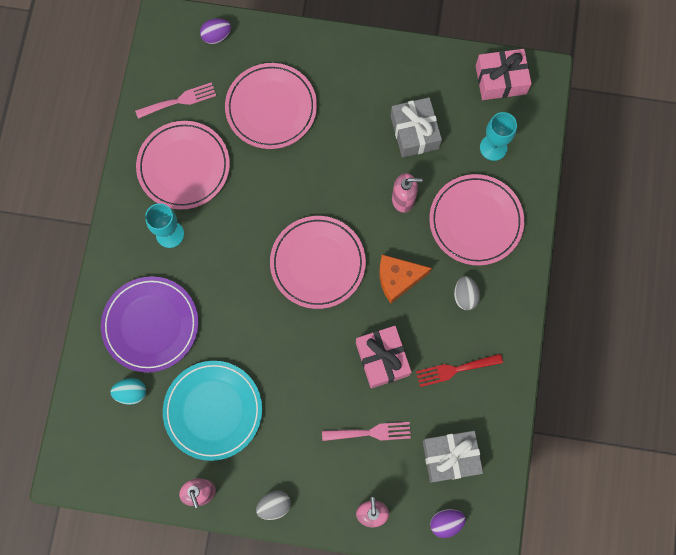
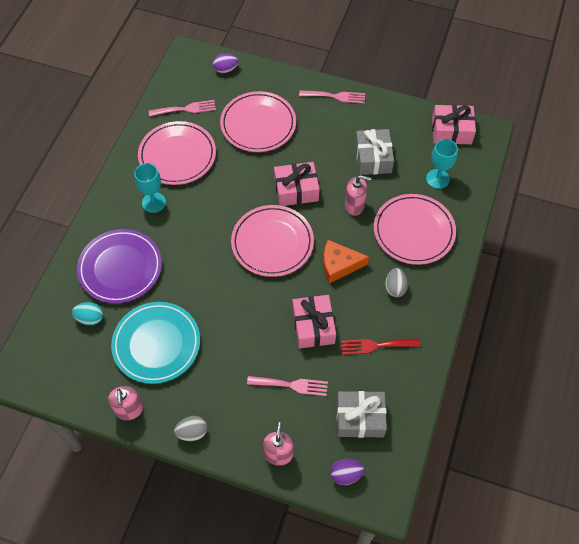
camera: 10 degrees right, 15 degrees down
none -> pink gift [274,162,319,206]
none -> pink fork [299,90,365,104]

